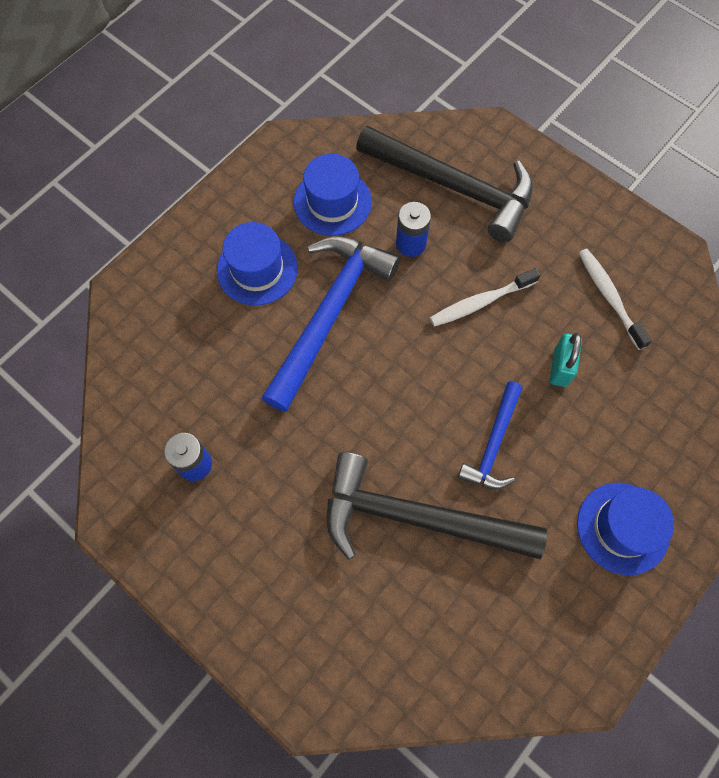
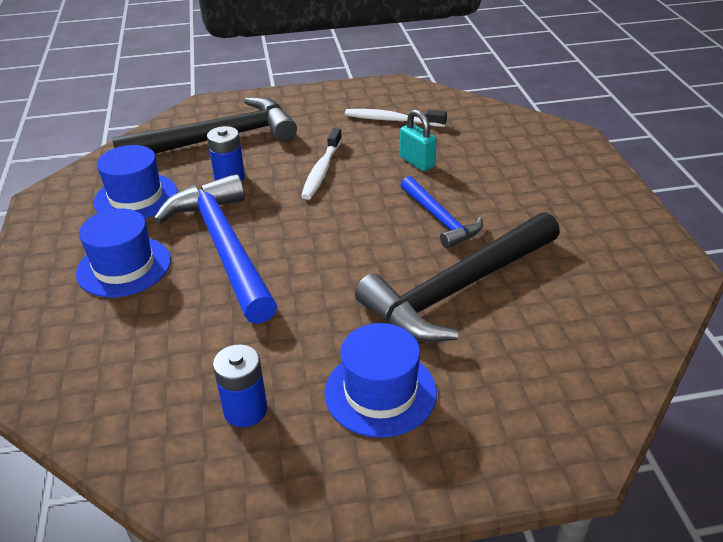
camera: 50 degrees left, 30 degrees down
blue hat [577,483,674,575] -> blue hat moved to [324,323,437,438]

